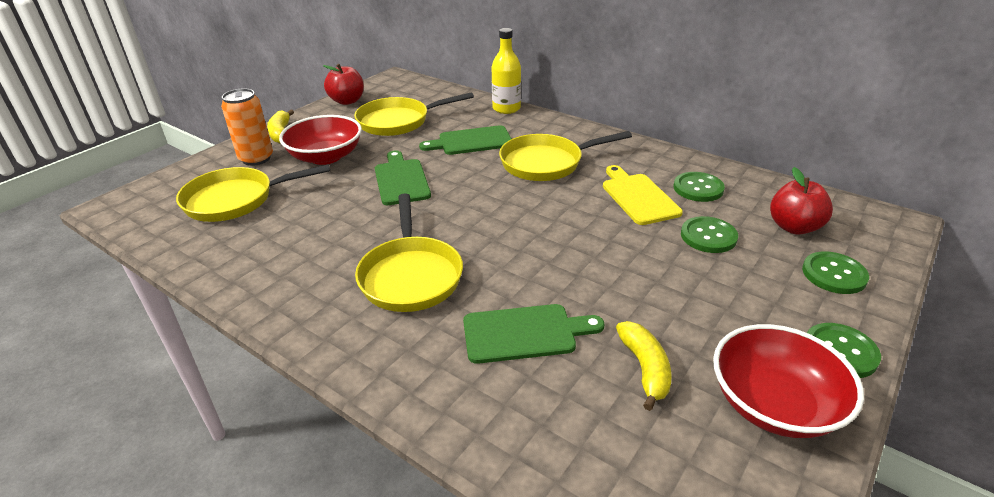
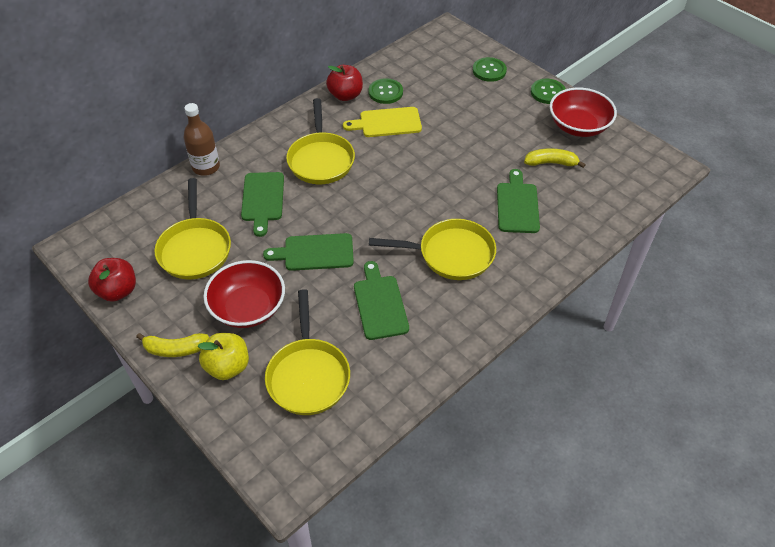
camera: 80 degrees left, 15 degrees up
orange can [221,89,273,166] -> yellow apple [198,333,249,380]
yellow bottle [491,28,521,114] -> brown bottle [183,103,220,176]
green button [681,216,738,253] -> none
red apple [770,167,833,235] -> red apple moved to [326,65,363,101]
none -> green cutting board [354,261,409,340]

